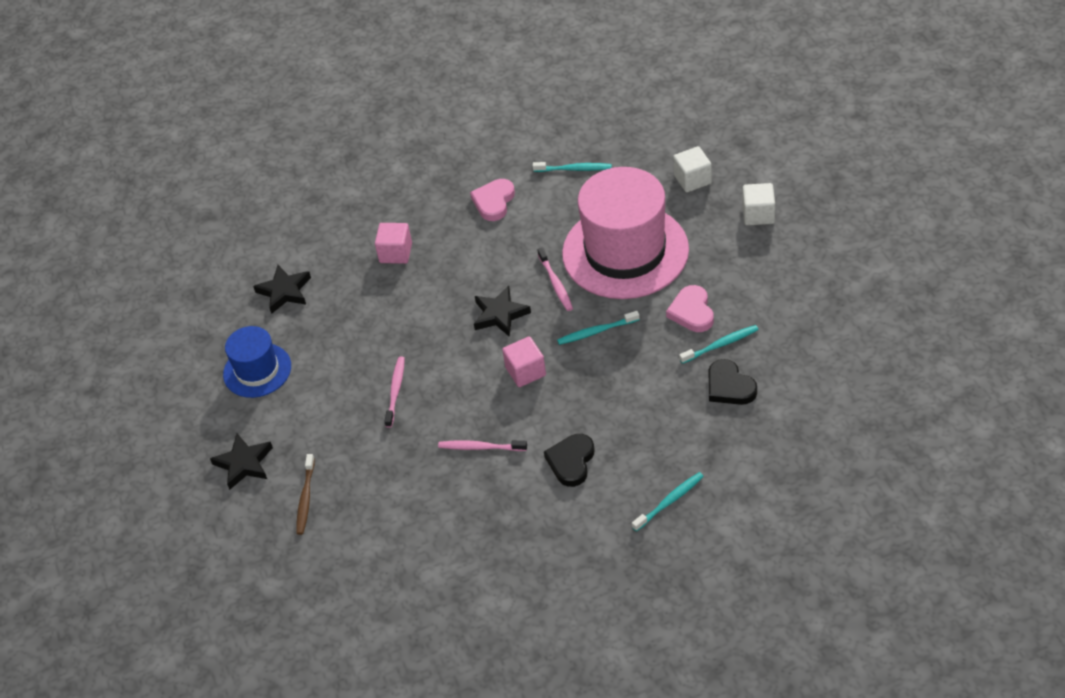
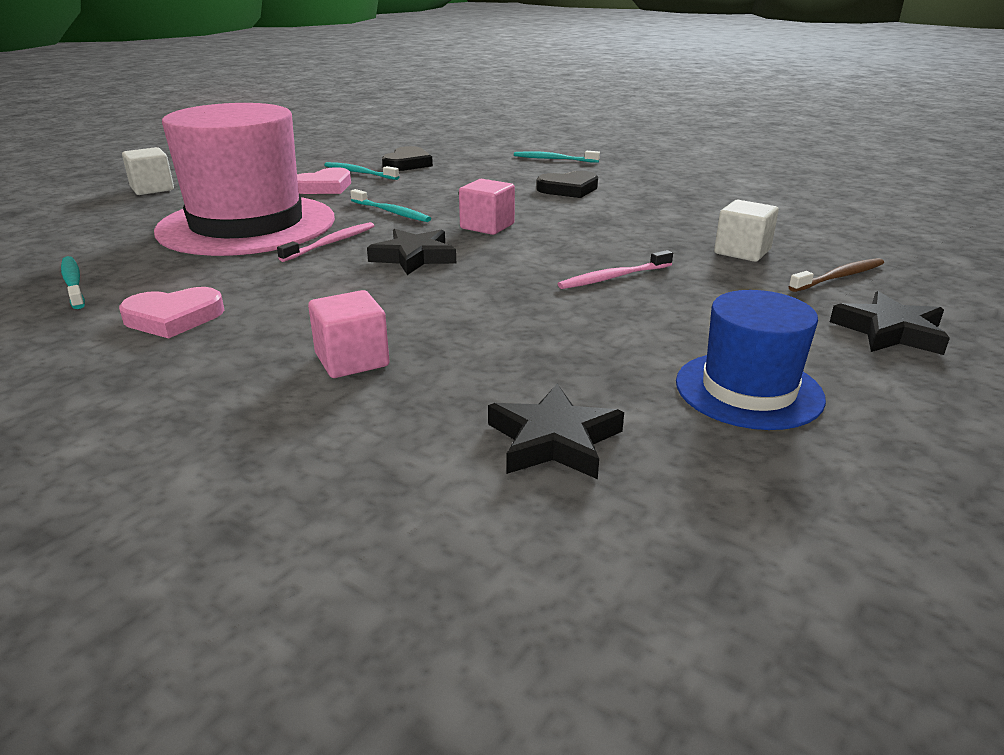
camera: 130 degrees left, 20 degrees down
pink toothbrush [438,440,527,451] -> none
white cube [673,146,712,192] -> white cube moved to [714,200,779,262]

